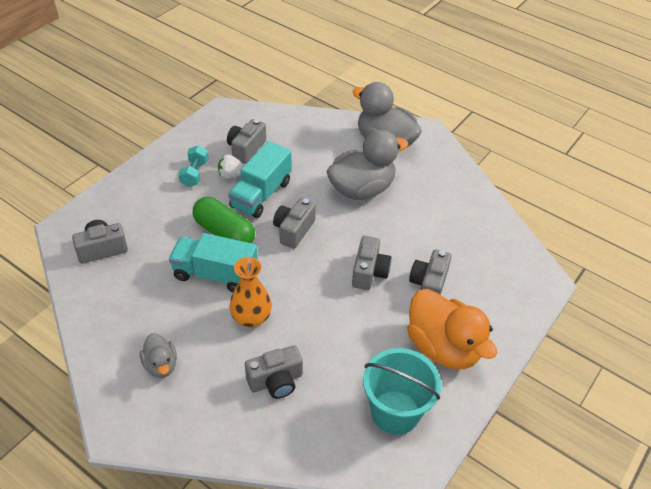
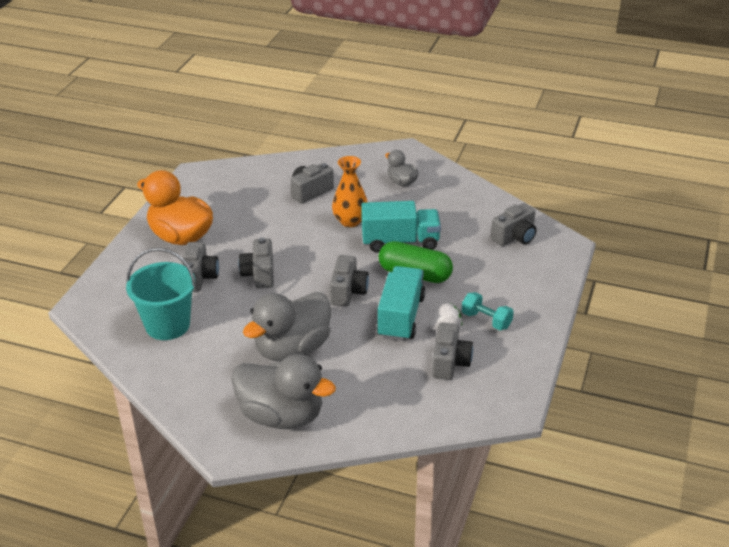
camera: 165 degrees right, 10 degrees down
turquoise dumbbell [178,145,209,187] -> turquoise dumbbell turned 45 degrees counterclockwise [462,292,514,330]
turquoise bucket [363,348,441,435] -> turquoise bucket moved to [126,248,196,340]

